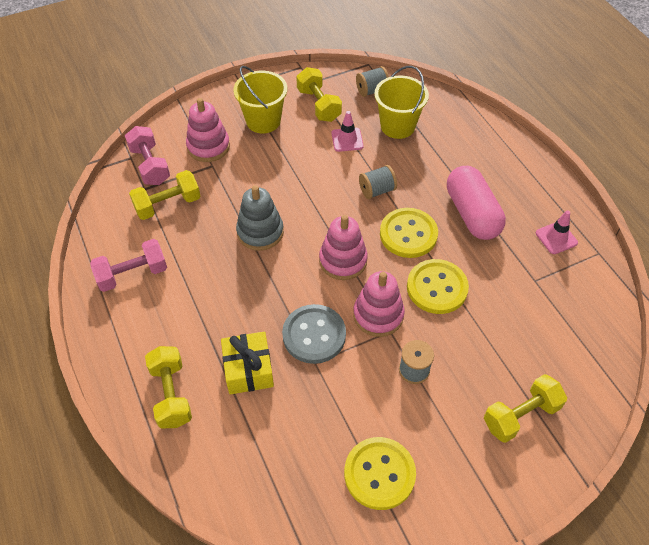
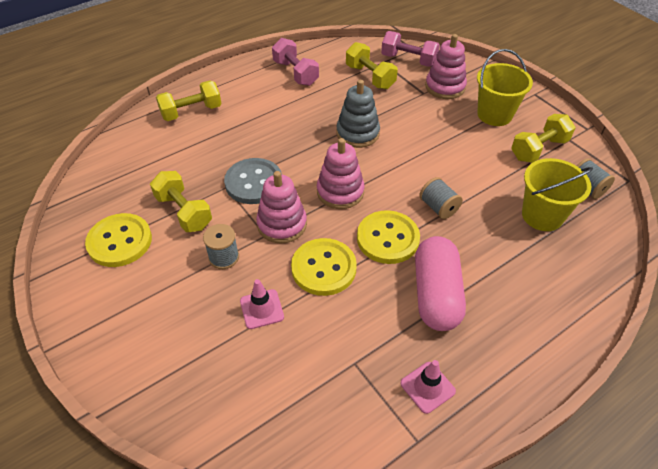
camera: 80 degrees right, 5 degrees down
pink dumbbell [125,126,170,185] -> pink dumbbell turned 60 degrees clockwise [381,31,440,67]
yellow gift [221,331,274,394] -> none
pink traffic cone [332,111,364,152] -> pink traffic cone moved to [240,279,284,329]
pink capsule [447,166,506,240] -> pink capsule turned 60 degrees counterclockwise [415,236,466,331]
yellow dumbbell [484,374,567,443] -> yellow dumbbell moved to [150,171,212,232]

